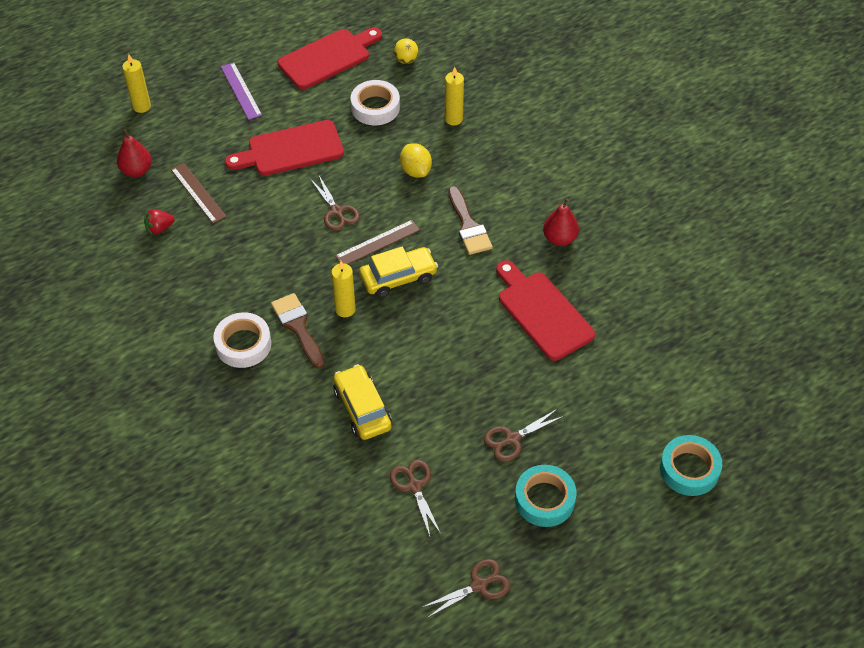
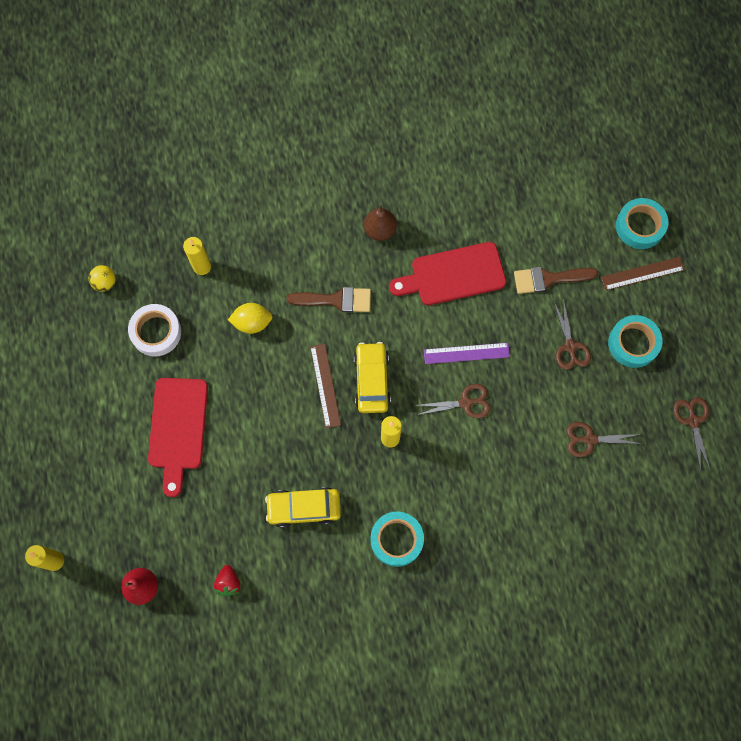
camera: 70 degrees left, 20 degrees up
brown ruler [171,163,227,224] -> brown ruler moved to [601,257,685,290]
white tape [213,312,271,368] -> turquoise tape [370,511,424,567]
purple ruler [221,62,262,120] -> purple ruler moved to [424,343,510,364]
brown brush [271,293,325,369] -> brown brush moved to [514,267,598,294]
red cutting board [278,28,382,89] -> none
brown scissors [310,174,360,231] -> brown scissors moved to [415,384,491,418]
yellow car [333,364,392,440] -> yellow car moved to [265,487,341,528]
red pear [543,198,579,246] -> brown pear [364,204,397,241]

